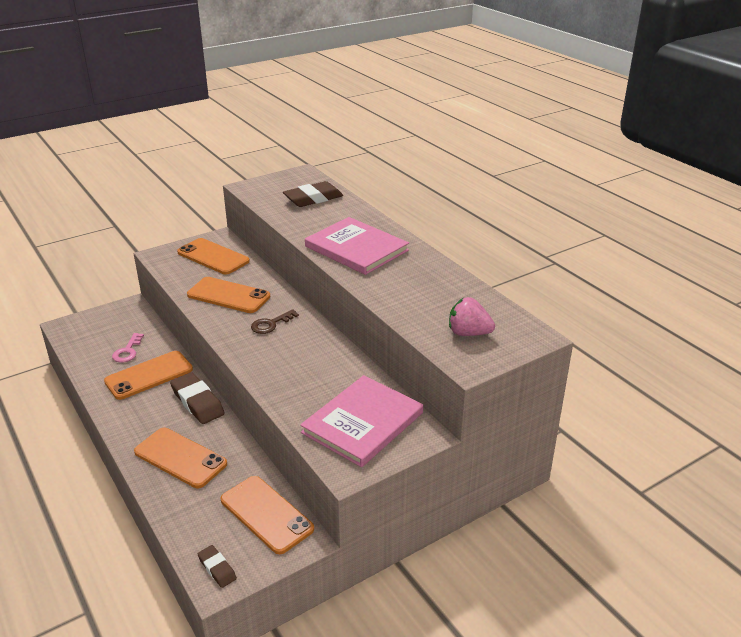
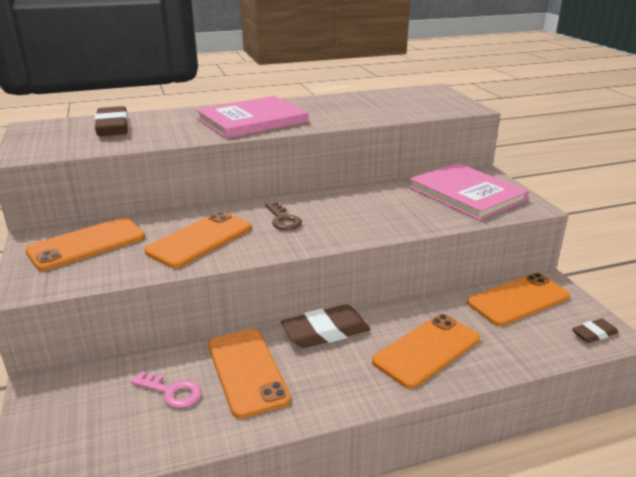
camera: 75 degrees left, 5 degrees down
pink strawberry [449,297,495,336] -> none

